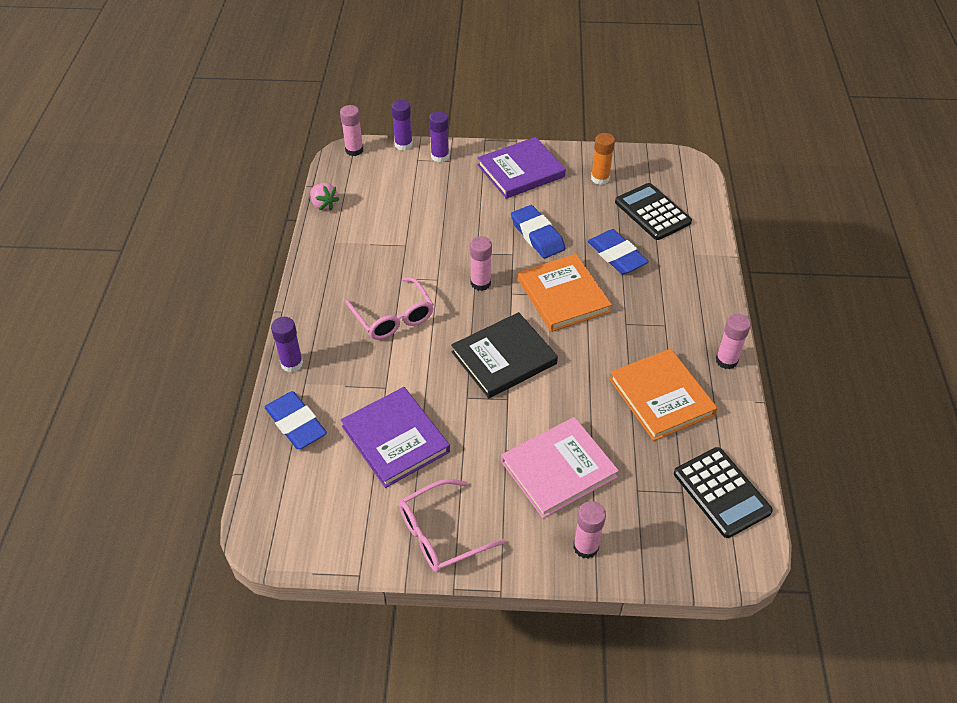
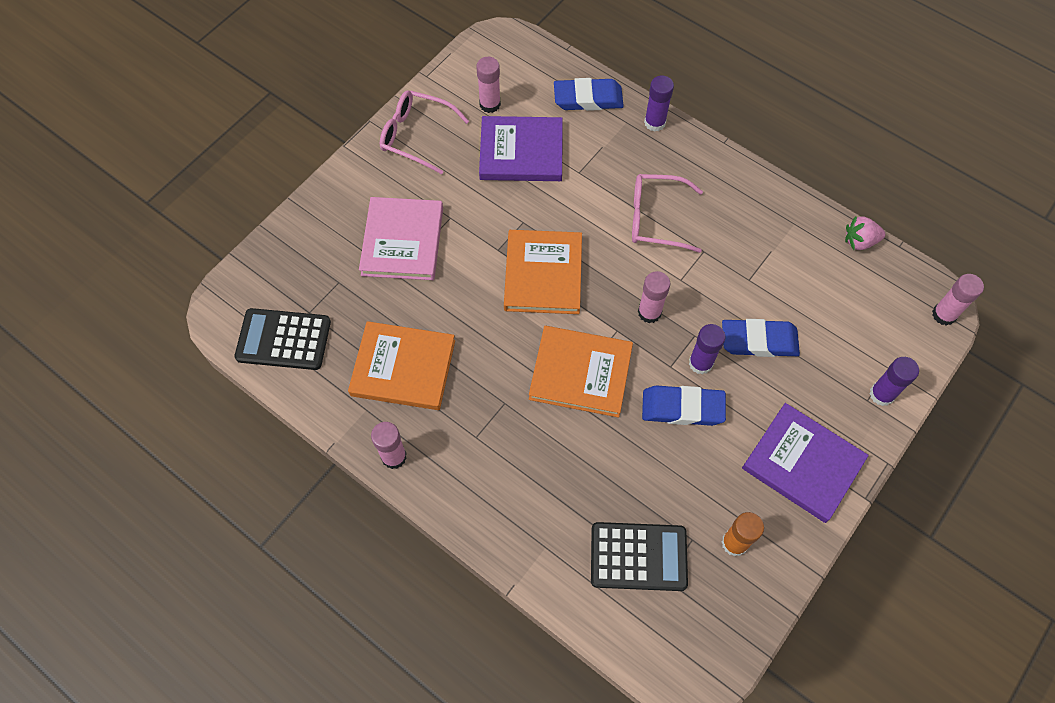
camera: 125 degrees right, 15 degrees up
purple glue stick [391,100,413,151] -> purple glue stick moved to [689,324,726,375]
pink glasses [399,479,505,572] -> pink glasses turned 75 degrees counterclockwise [380,90,469,174]
black book [451,312,558,398] -> orange book [504,230,582,314]
purple book [477,137,566,199] -> purple book turned 60 degrees counterclockwise [742,403,869,523]
pink glue stick [573,501,606,559] -> pink glue stick moved to [476,57,501,113]
blue eraser [588,229,649,274] -> blue eraser moved to [722,319,800,357]

